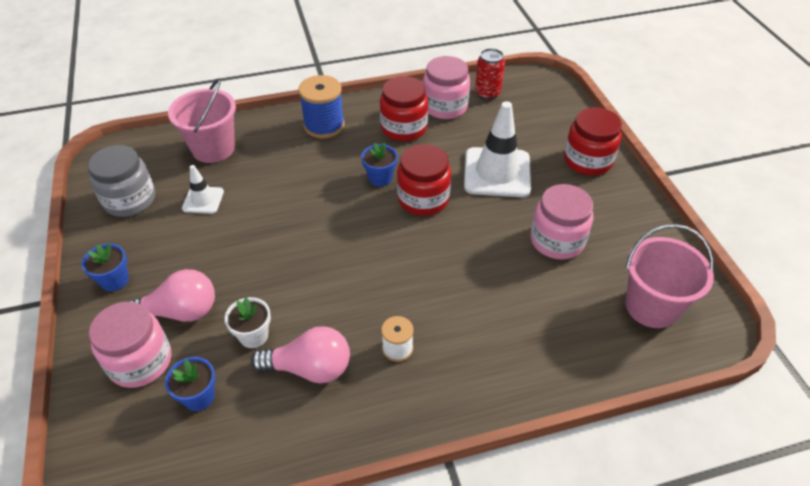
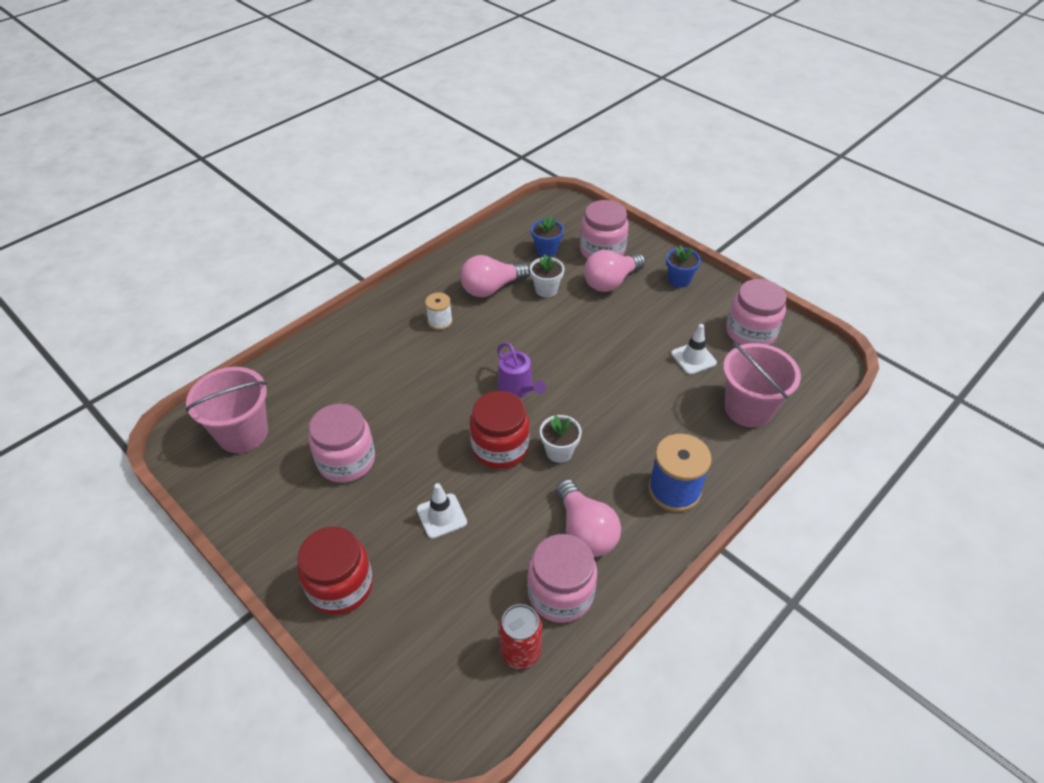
camera: 150 degrees right, 0 degrees up
grey jar [88,145,155,217] -> pink jar [726,279,786,345]
blue flower pot [361,142,398,186] -> white flower pot [540,415,582,463]
red jar [380,76,428,141] -> pink light bulb [556,479,621,557]
white traffic cone [464,101,531,197] -> white traffic cone [417,483,467,539], size x0.52
none -> purple watering can [497,342,546,398]

